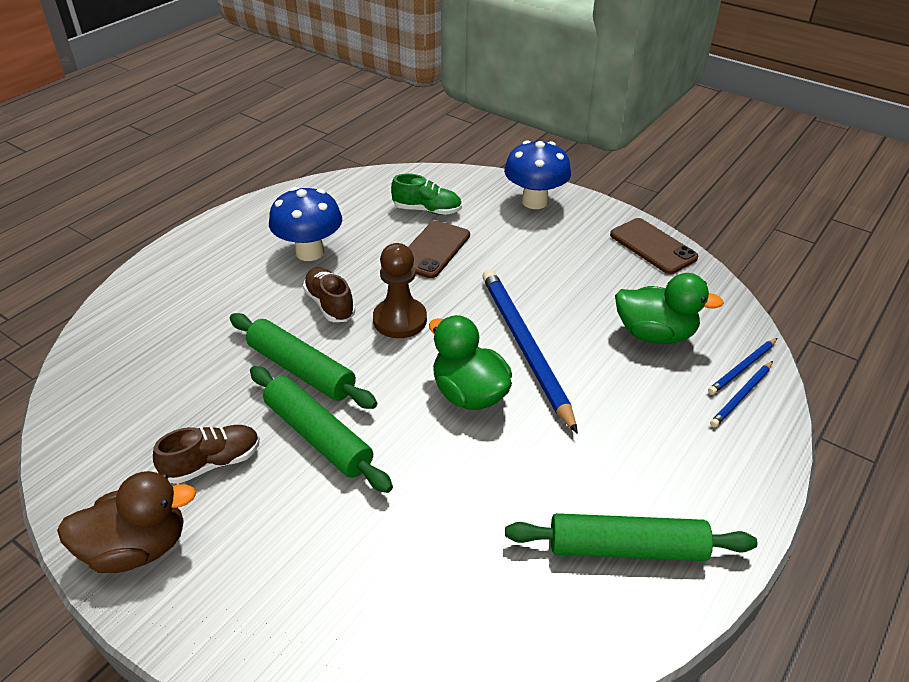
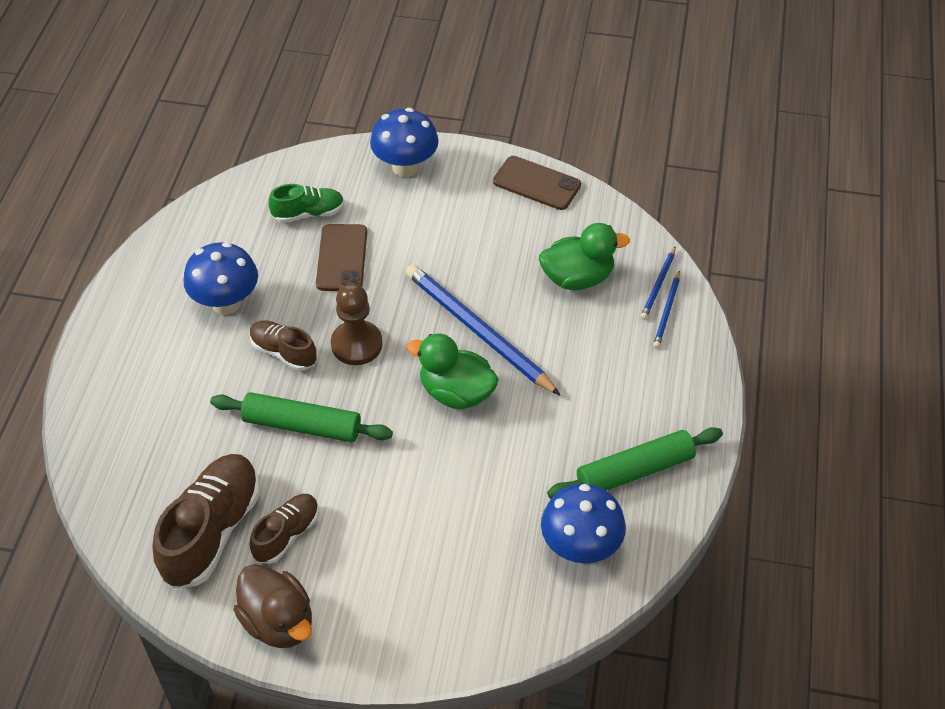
camera: 25 degrees left, 10 degrees up
brown duck [57,471,196,573] -> brown duck turned 90 degrees clockwise [234,564,312,648]
green rolling pin [250,366,393,493] -> none
none -> brown shoe [152,454,260,588]
none -> blue mushroom [541,484,626,563]

